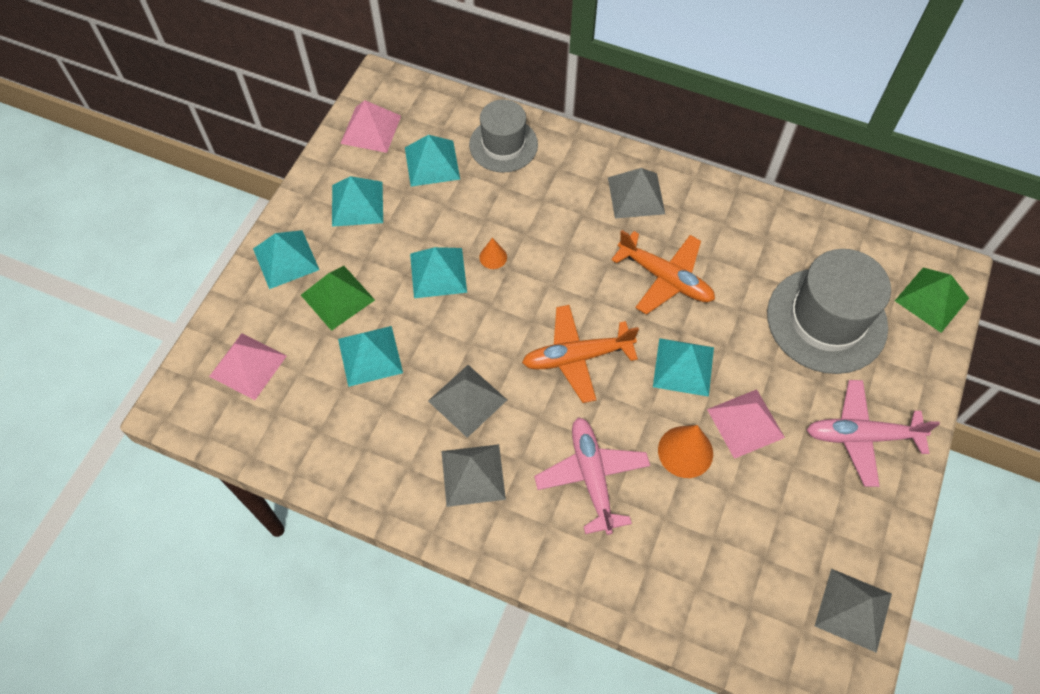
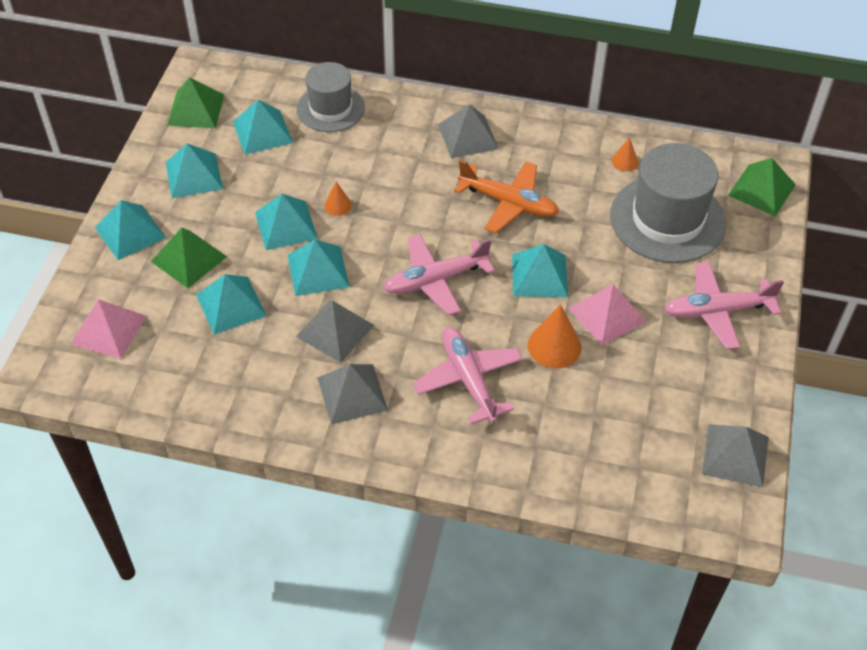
camera: 10 degrees left, 10 degrees down
pink pyramid [340,100,401,153] -> green pyramid [167,77,224,128]
orange plane [522,305,639,403] -> pink plane [383,234,495,316]
none -> turquoise pyramid [287,240,349,296]
none -> orange cone [612,137,638,171]

